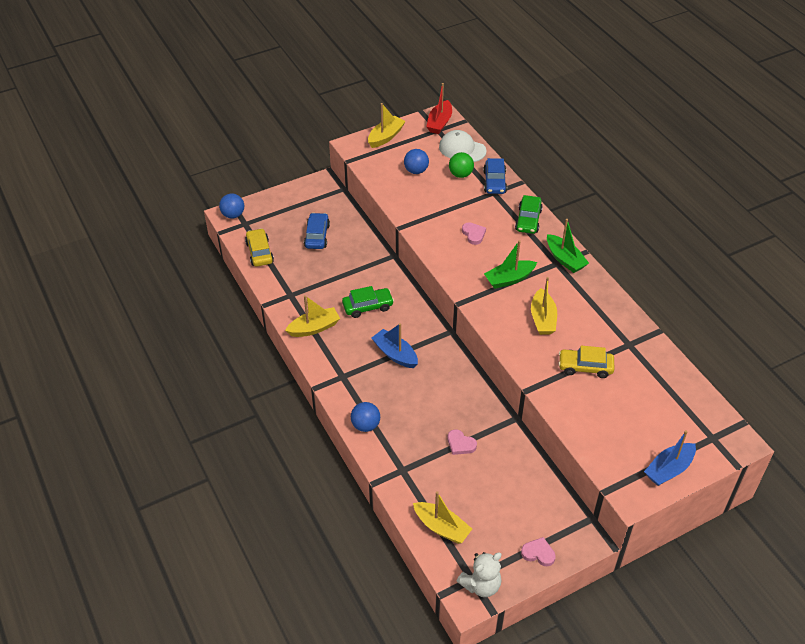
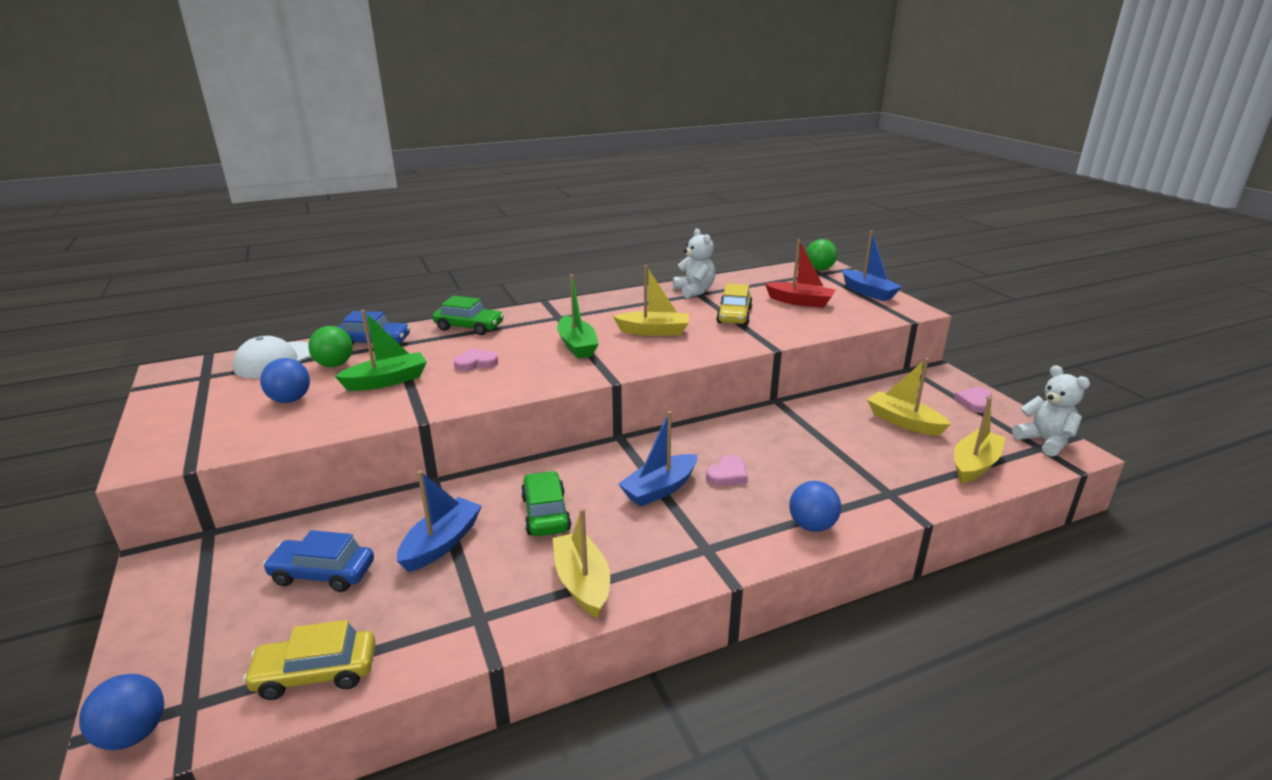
camera: 85 degrees left, 20 degrees down
yellow boat [368,103,406,148] -> yellow boat moved to [867,358,951,436]
red boat [426,83,452,134] -> red boat moved to [765,239,835,308]
pink heart [448,429,477,455] -> pink heart moved to [706,455,748,486]
green boat [547,219,589,273] -> green boat moved to [335,310,427,391]
none -> blue boat [397,471,482,572]
none -> white teddy bear [673,228,715,298]
none -> green ball [806,239,837,270]

